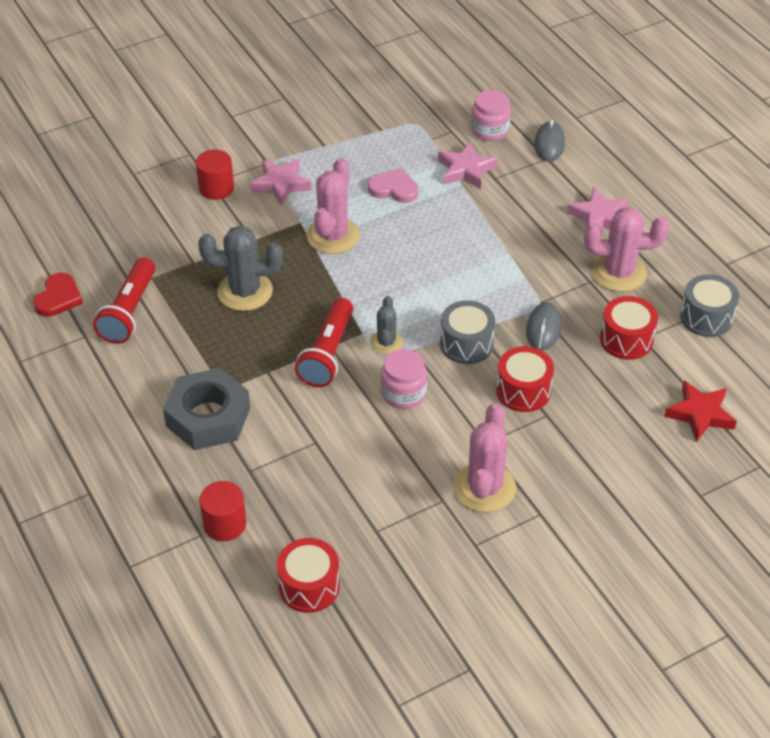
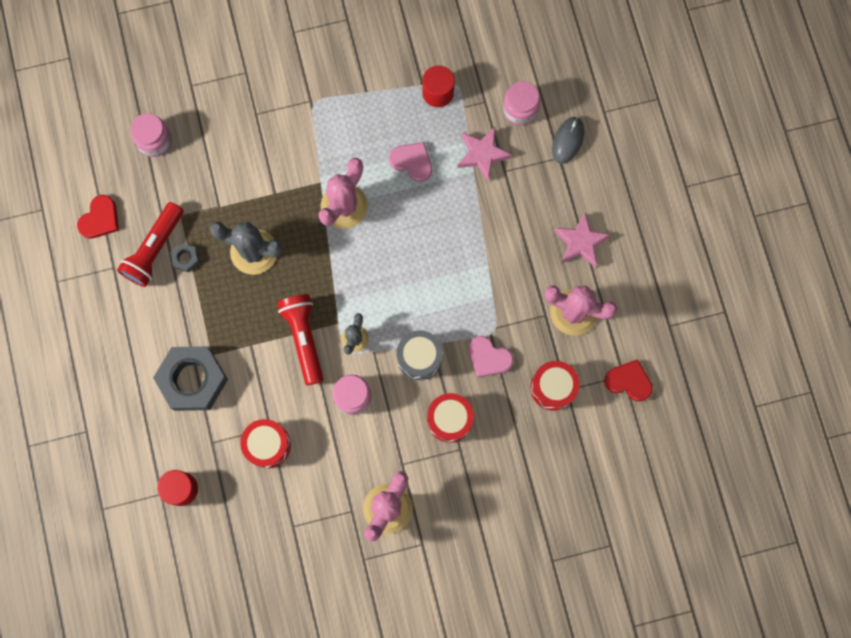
camera: 15 degrees right, 30 degrees up
red cylinder [196,150,234,200] -> red cylinder moved to [422,66,455,107]
pink star [250,159,311,206] -> none
red drum [277,538,340,613] -> red drum moved to [240,419,291,468]
red flashlight [295,298,353,387] -> red flashlight turned 135 degrees clockwise [277,294,323,386]
grey mouse [526,302,562,350] -> pink heart [468,336,513,378]
red star [664,381,737,442] -> none
grey drum [680,274,739,337] -> red heart [604,359,653,402]
none -> pink jar [131,113,172,157]
none -> grey nut [170,243,199,272]

